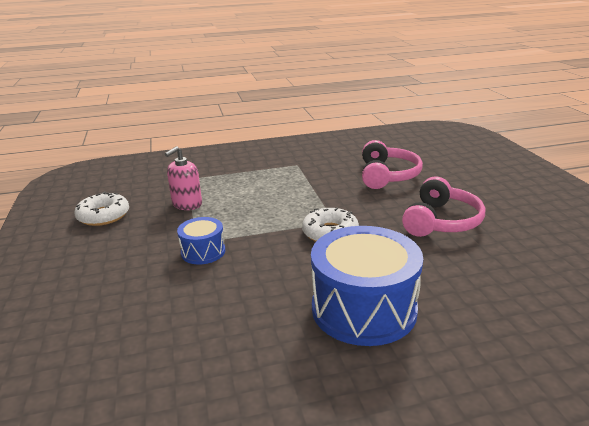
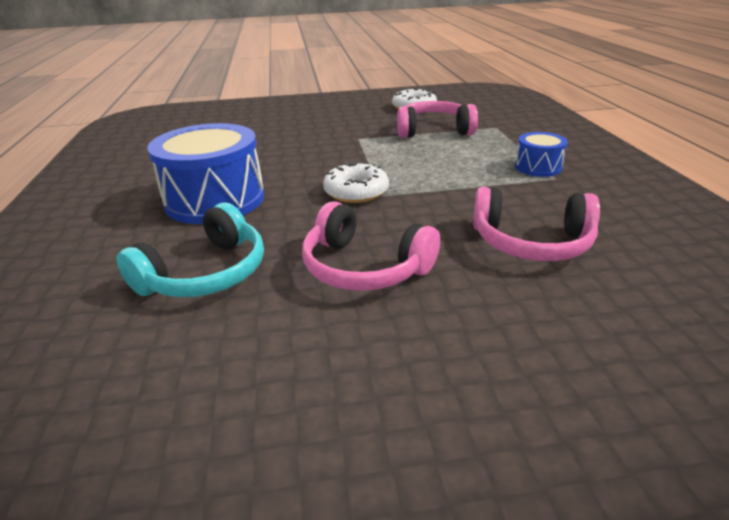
camera: 95 degrees right, 5 degrees up
pink soap dispenser [165,146,202,210] -> pink headphones [397,101,478,138]
blue drum [177,217,225,265] -> blue drum moved to [515,132,568,177]
none -> turquoise headphones [116,203,264,297]

